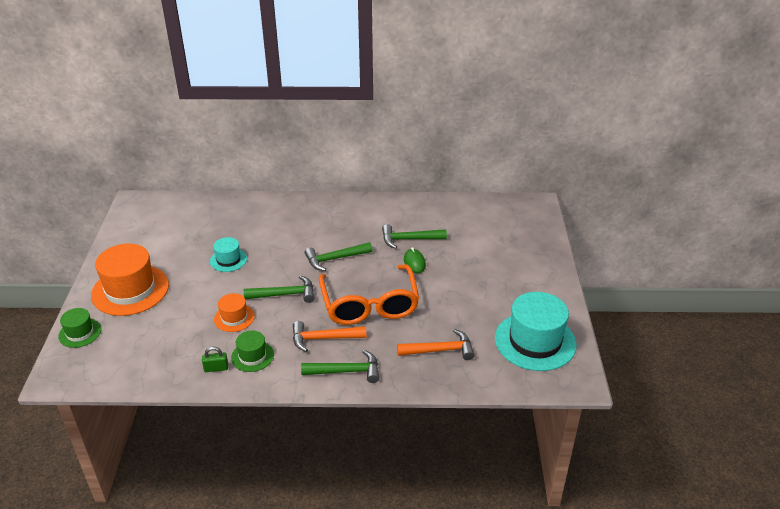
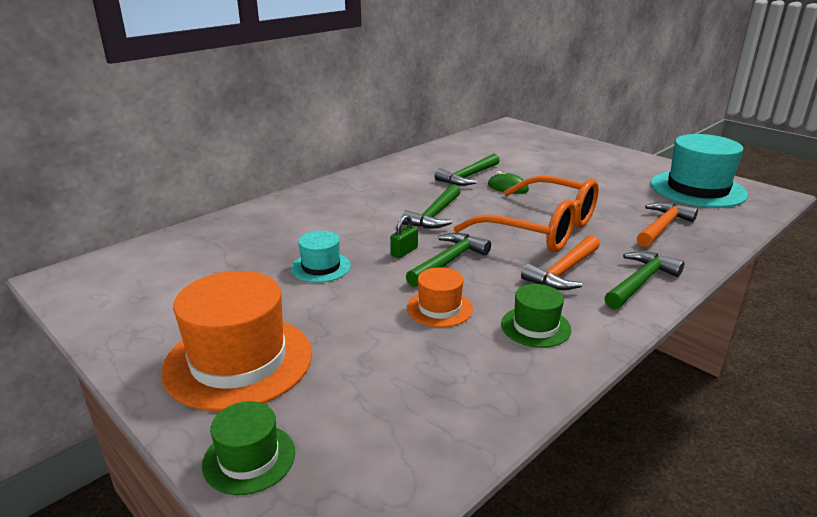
camera: 45 degrees left, 10 degrees down
green padlock [202,347,228,372] -> green padlock moved to [390,215,418,258]

